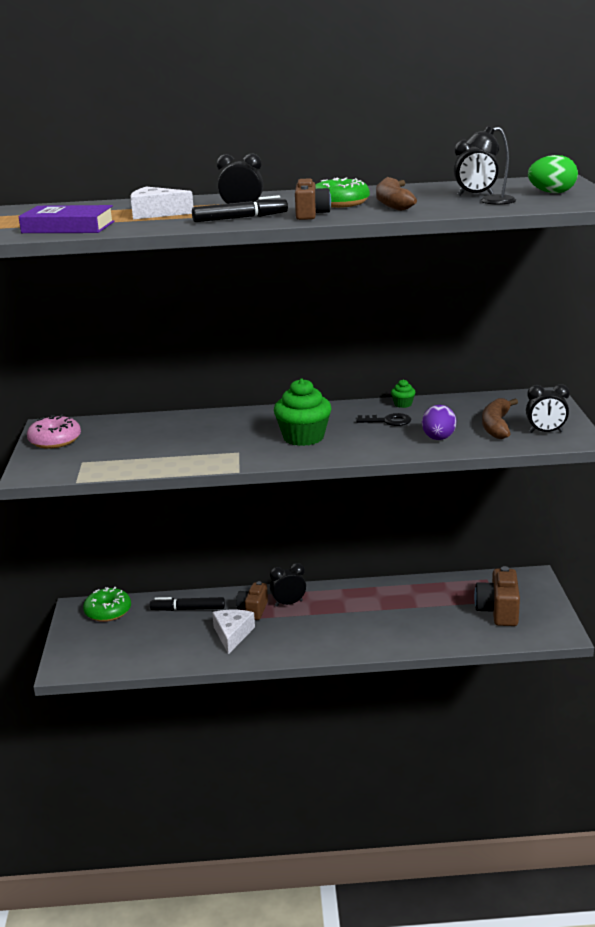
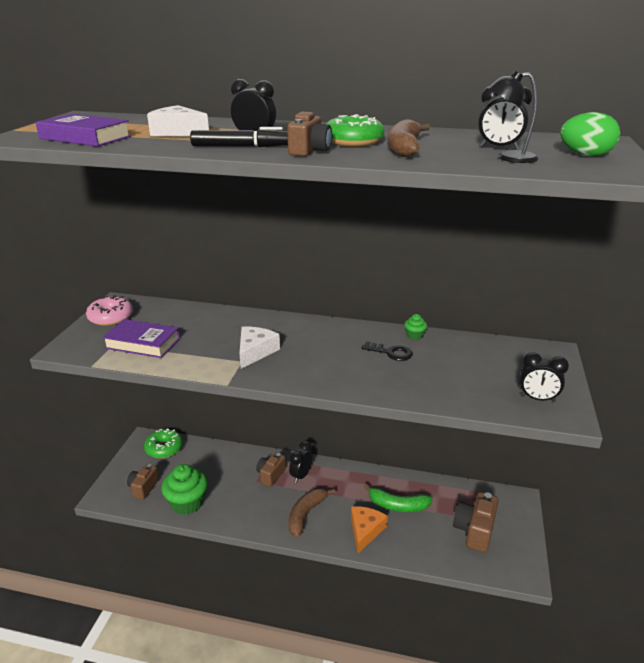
camera: 15 degrees right, 5 degrees up
black marker [150,597,225,611] -> none
white cheese [212,610,255,654] -> white cheese moved to [239,327,280,369]
black clock [270,563,306,607] -> black clock turned 60 degrees counterclockwise [289,441,313,483]
green cupcake [274,378,332,446] -> green cupcake moved to [161,464,208,515]
purple egg [422,405,456,440] -> none
brown banana [482,398,518,439] -> brown banana moved to [289,489,336,538]
none -> purple book [102,319,180,358]
none -> brown camera [127,464,159,500]
none -> orange cheese [351,506,388,553]
none -> green banana [363,484,433,512]

